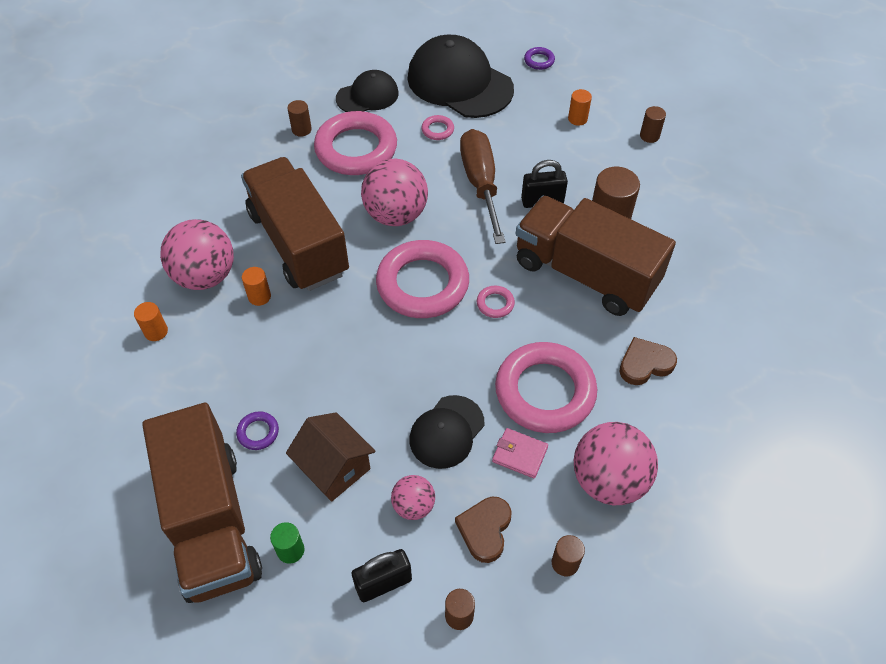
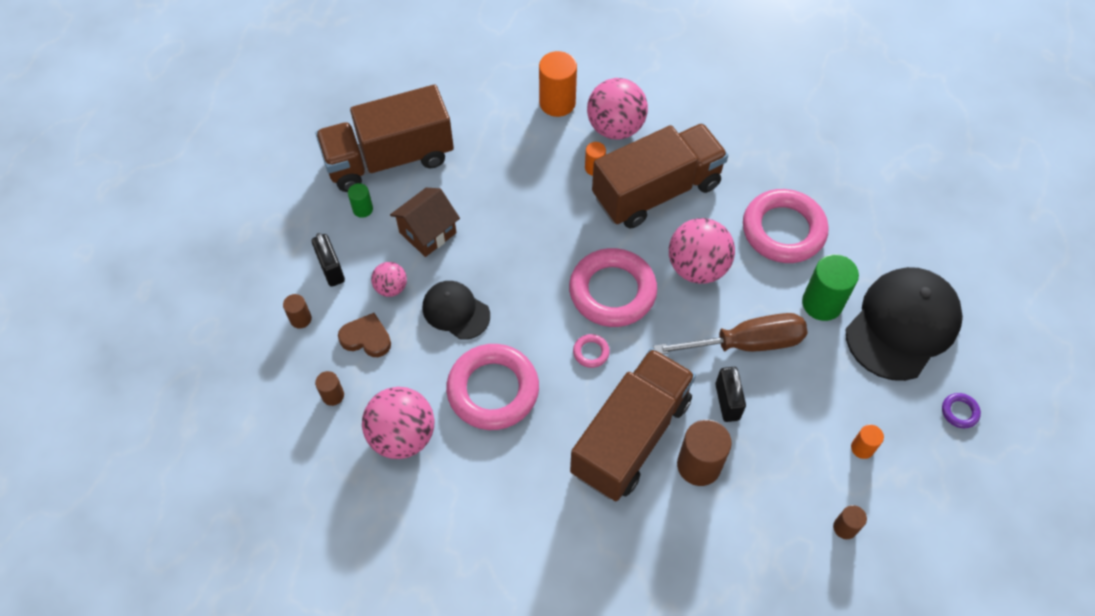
camera: 90 degrees right, 5 degrees up
orange cylinder [134,302,168,341] -> orange cylinder [539,51,577,117], size x1.90
purple ring [236,411,279,450] -> none
brown cylinder [288,100,312,137] -> none
black cap [336,70,399,112] -> none
pink ring [421,115,454,140] -> green cylinder [802,254,859,321]
pink wallet [492,428,548,479] -> none
brown heart [619,337,677,385] -> none

